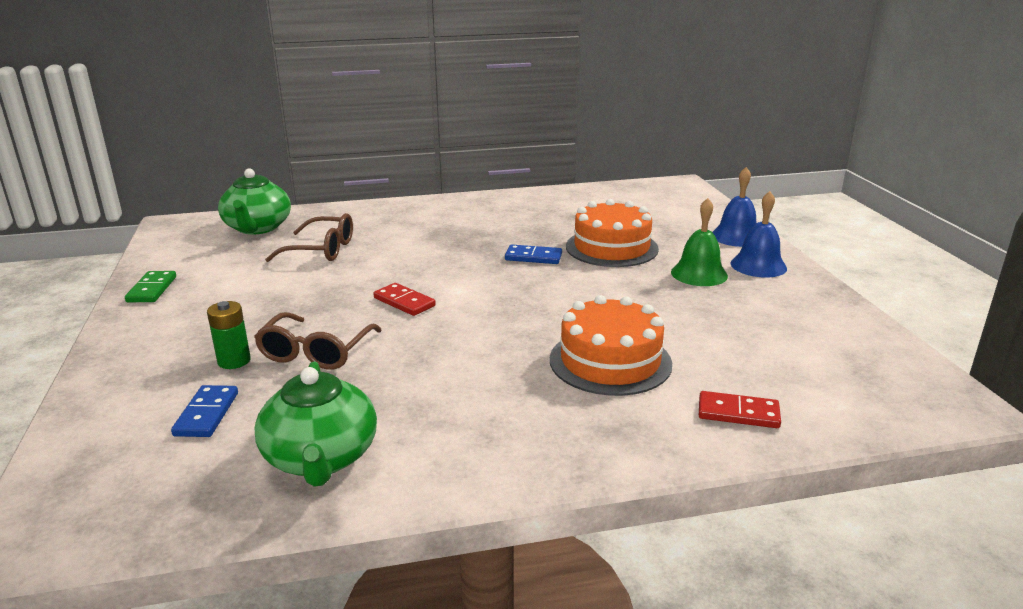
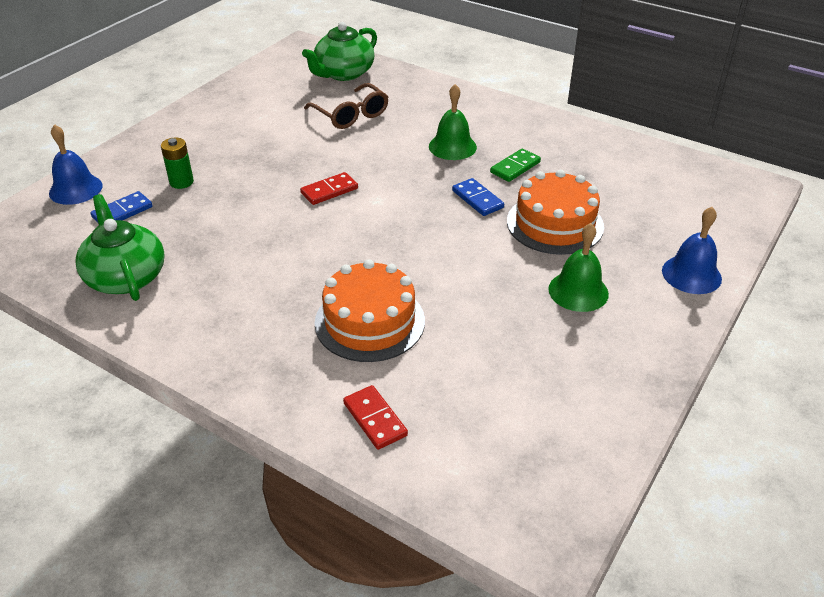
camera: 45 degrees right, 15 degrees up
green domino [125,271,176,302] -> green domino moved to [490,149,541,182]
brown glasses [254,312,382,370] -> none
green teapot [254,361,377,487] -> green teapot turned 120 degrees clockwise [75,194,165,301]
red domino [373,283,436,316] -> red domino turned 60 degrees clockwise [300,172,358,205]
blue bell [730,191,787,278] -> blue bell moved to [49,124,103,205]
none -> green bell [429,84,477,160]

